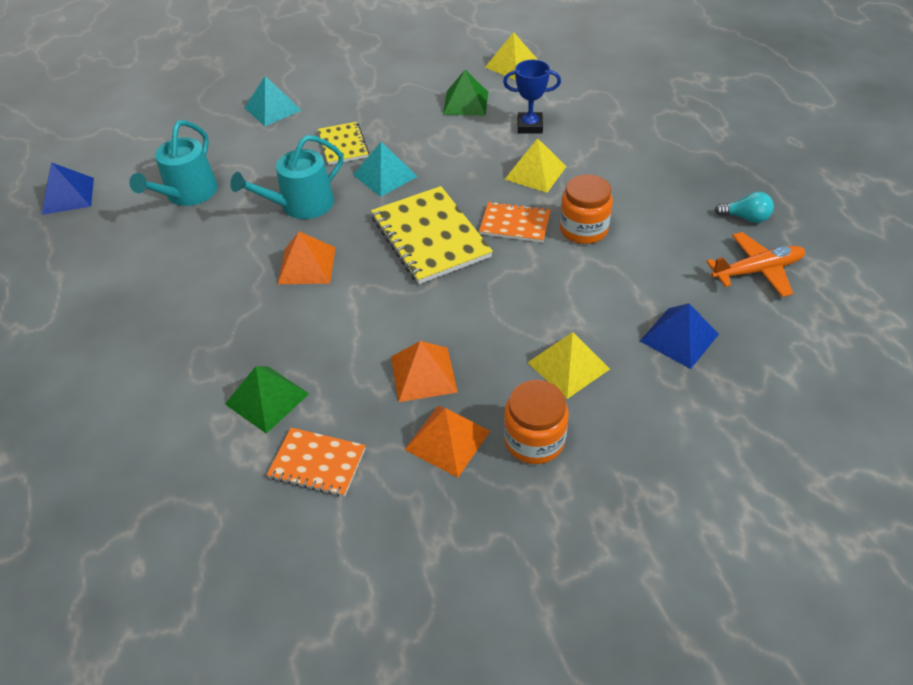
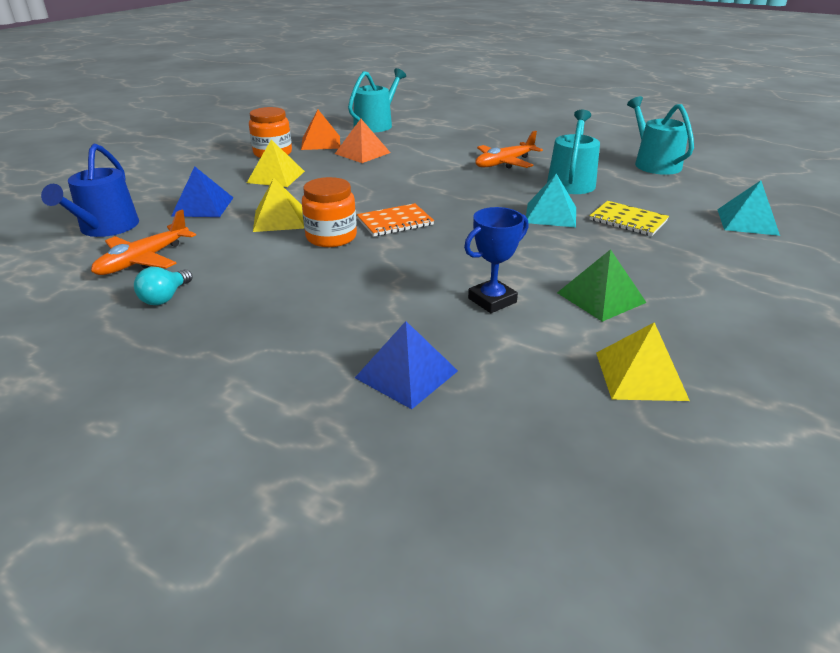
camera: 140 degrees right, 15 degrees down
blue pyramid [42,162,94,215] -> blue pyramid moved to [355,321,458,409]
green pyramid [225,366,309,434] -> none
orange notebook [267,427,366,497] -> turquoise watering can [348,68,406,132]
orange pyramid [278,232,336,284] -> orange plane [475,131,543,169]
yellow notebook [371,186,493,284] -> none
yellow pyramid [505,138,567,193] -> yellow pyramid moved to [253,178,305,232]
turquoise light bulb [715,192,774,223] -> turquoise light bulb turned 45 degrees counterclockwise [134,267,192,305]
none -> blue watering can [41,144,139,237]

